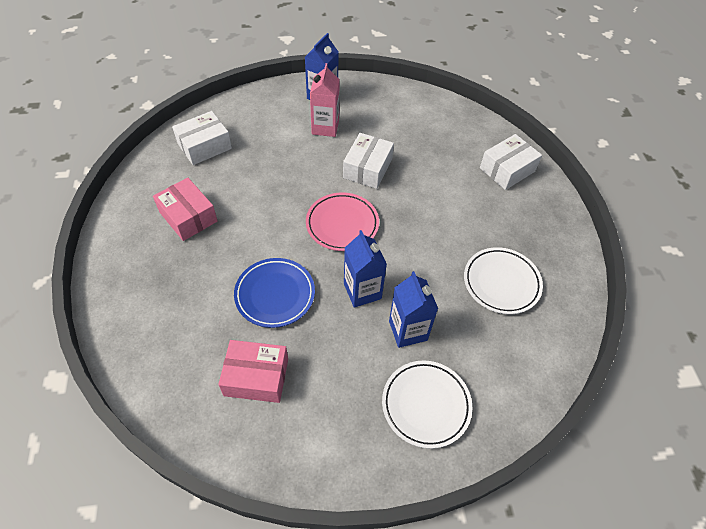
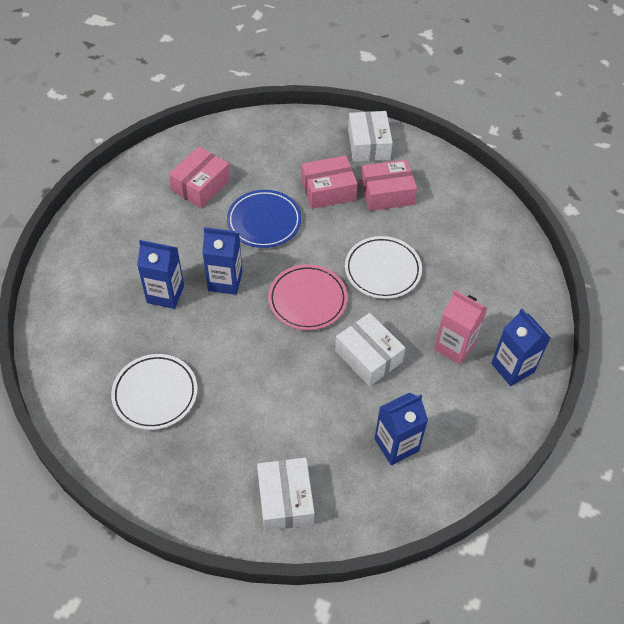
camera: 120 degrees right, 0 degrees up
white box [172,111,232,165] -> white box moved to [348,111,393,162]
white plate [382,360,472,449] -> white plate moved to [345,236,422,299]
none -> pink box [302,155,358,209]
none -> blue carton [374,393,428,465]

